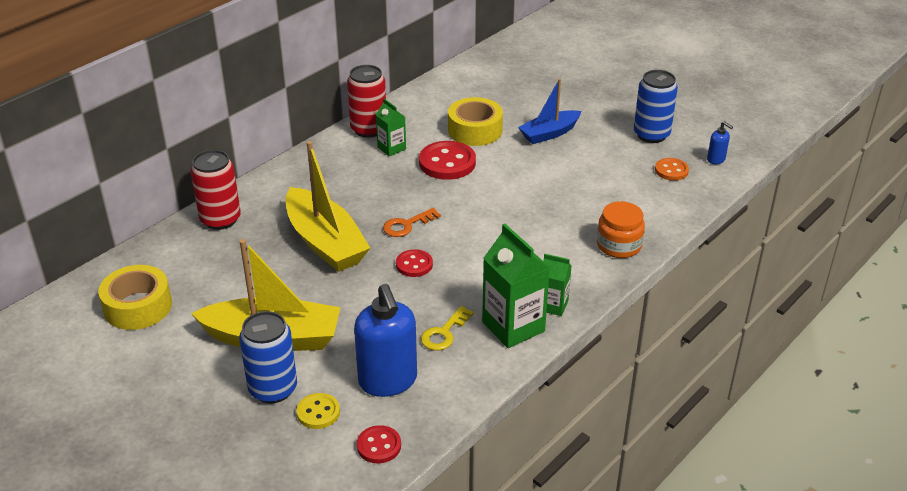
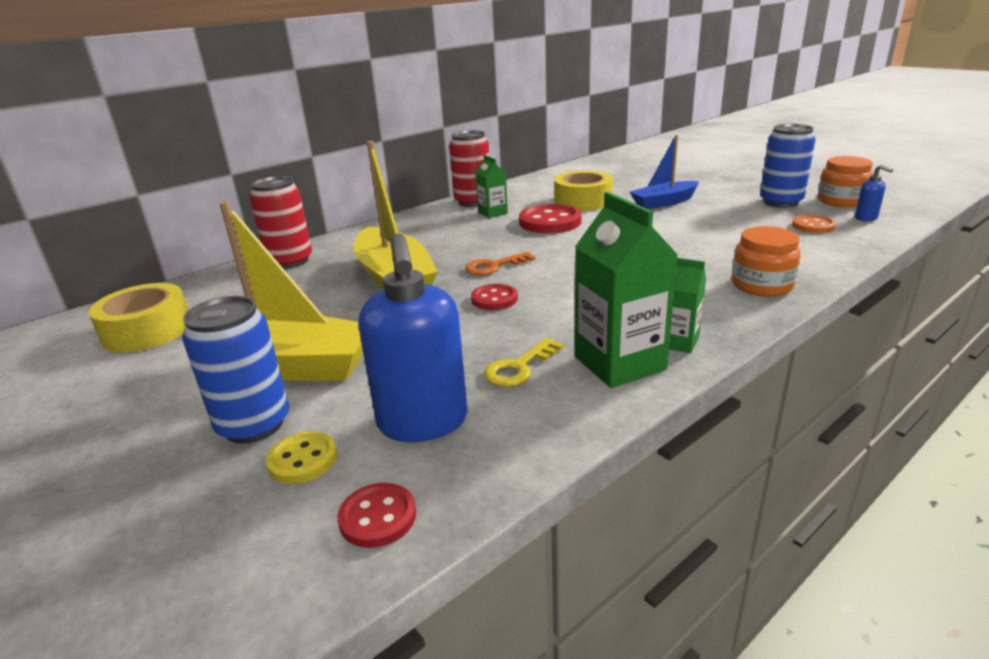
camera: 10 degrees right, 10 degrees down
none -> orange jar [818,156,873,207]

